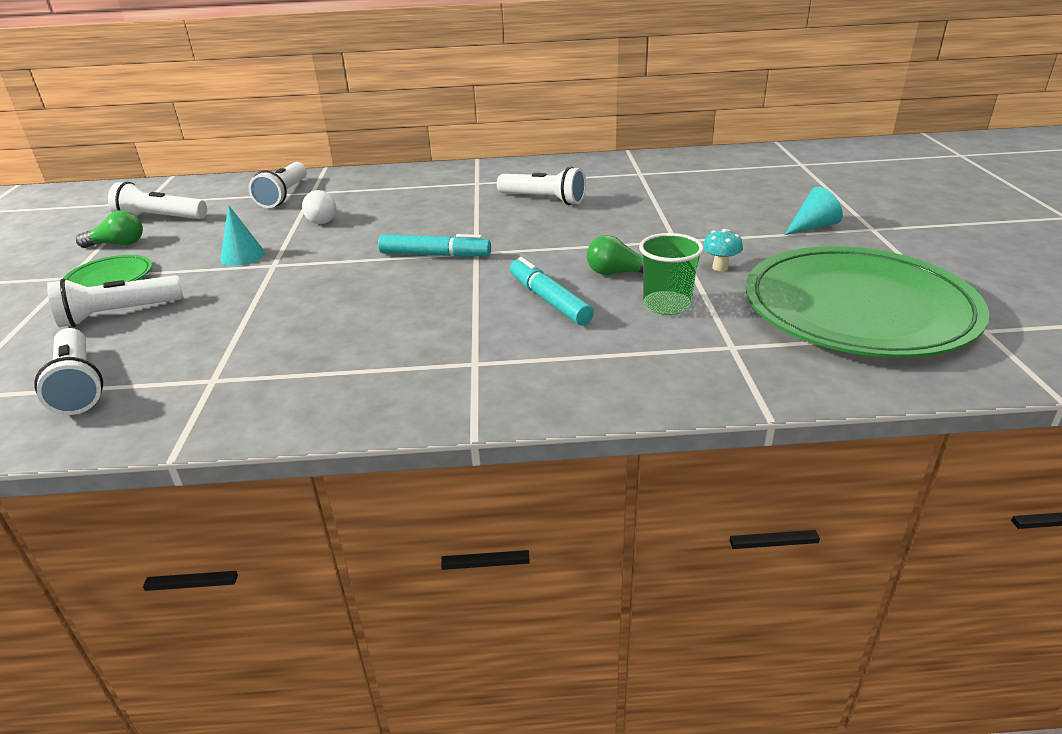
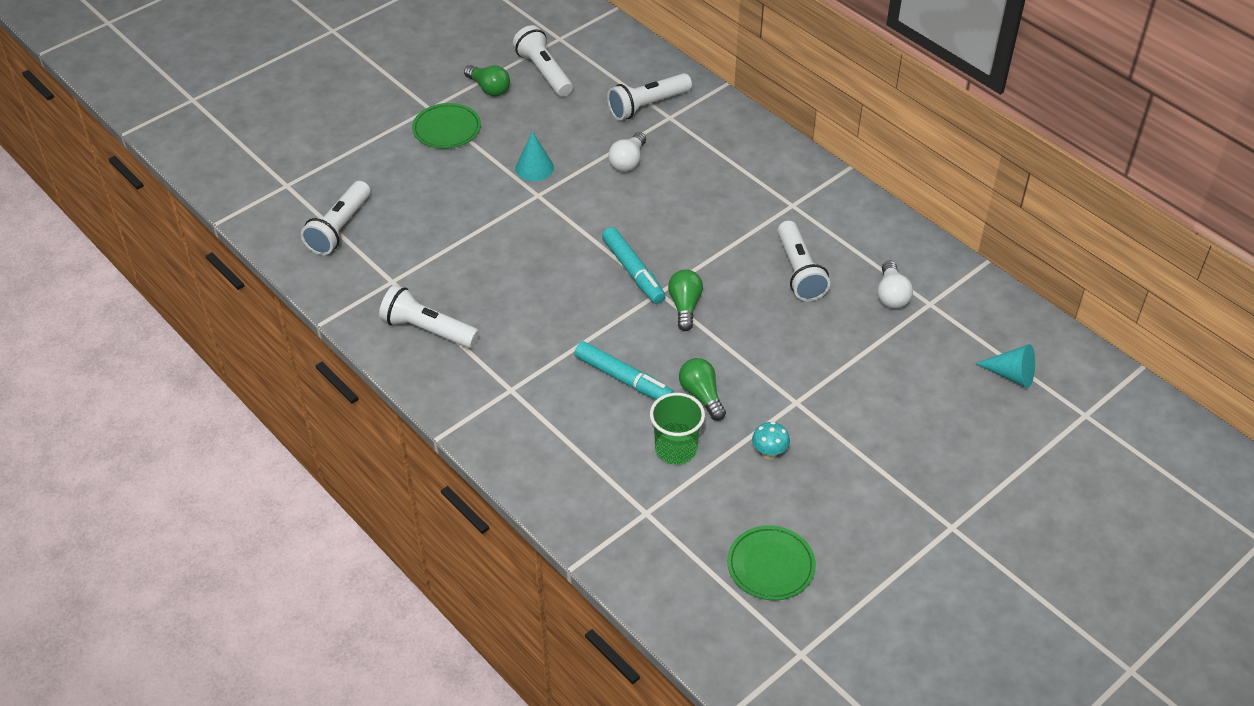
camera: 50 degrees right, 15 degrees up
white flashlight [47,275,184,327] -> white flashlight moved to [379,285,480,348]
turquoise marker [510,257,594,325] -> turquoise marker turned 105 degrees clockwise [574,341,674,400]
green plate [745,246,989,358] -> green plate [727,526,816,600], size x0.43
turquoise cone [785,187,843,235] -> turquoise cone moved to [975,344,1035,388]
none -> green light bulb [668,269,703,331]
none -> white light bulb [878,261,913,309]

